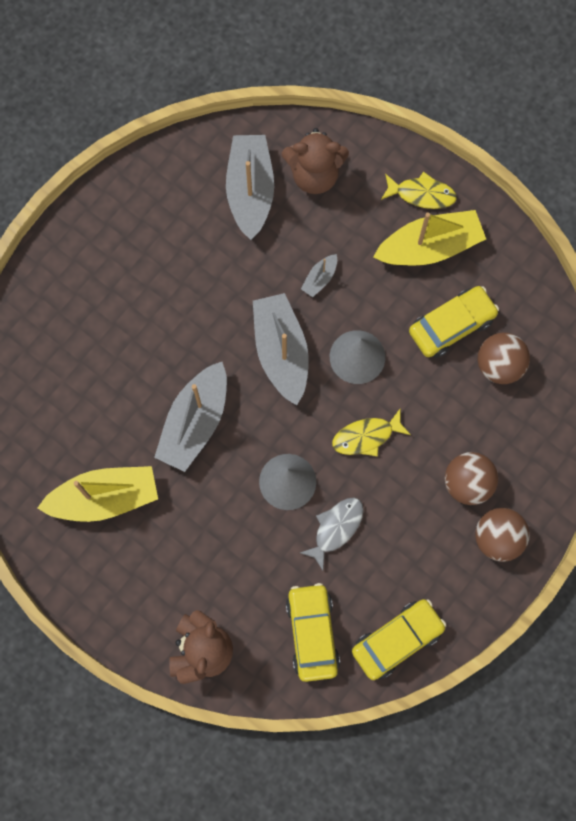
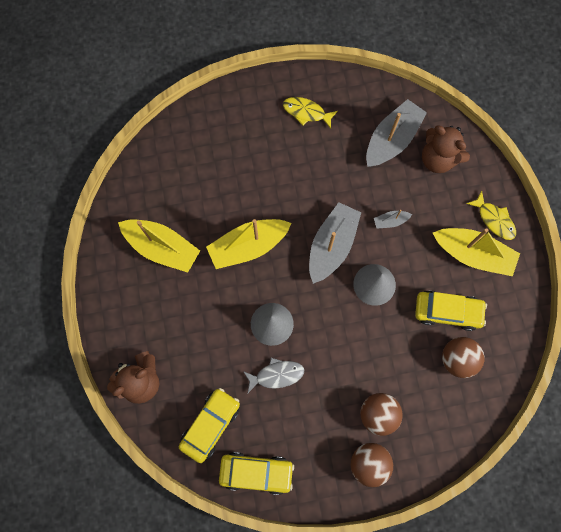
camera: 40 degrees right, 0 degrees up
grey boat [154,362,227,472] -> yellow boat [206,219,291,269]
yellow fish [332,409,411,457] -> yellow fish moved to [283,97,338,129]

